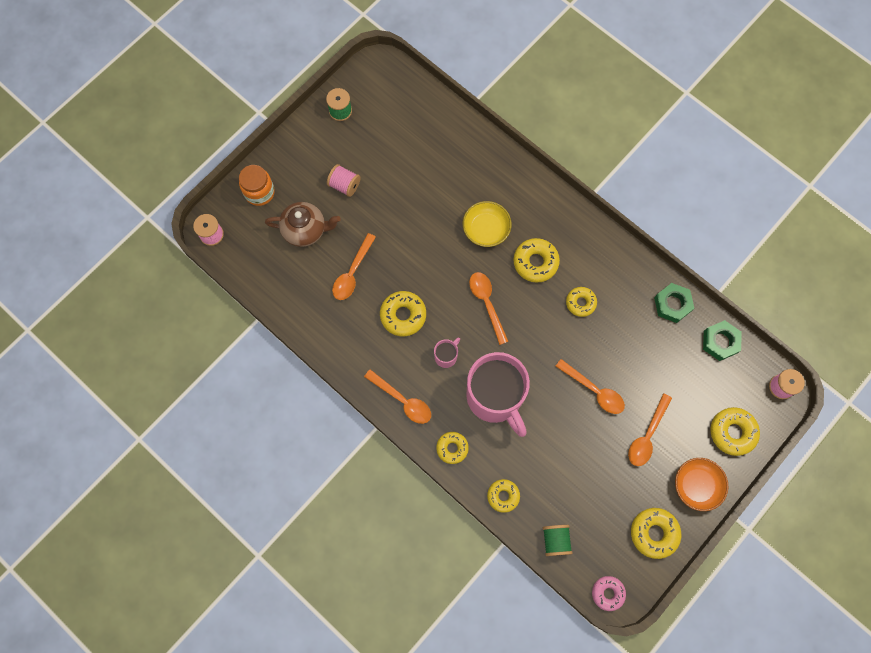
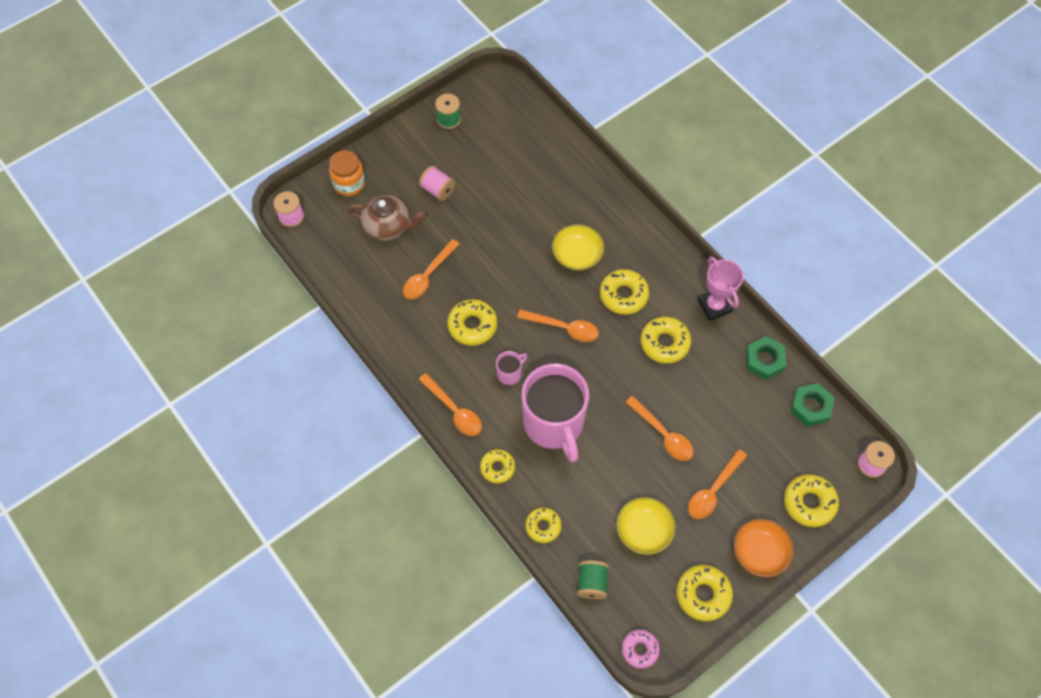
camera: 10 degrees right, 10 degrees down
orange spoon [469,272,509,345] -> orange spoon turned 120 degrees clockwise [517,309,599,342]
yellow donut [566,287,597,317] -> yellow donut [640,316,691,364], size x1.50
none -> yellow bowl [616,497,676,555]
none -> pink trophy [698,256,744,321]

